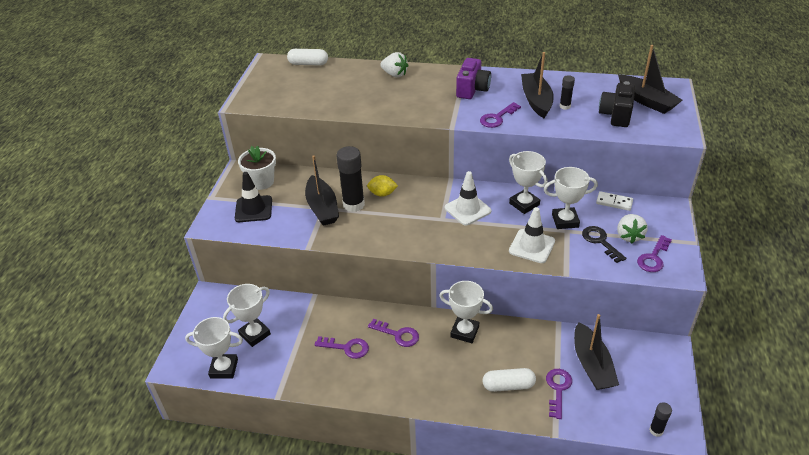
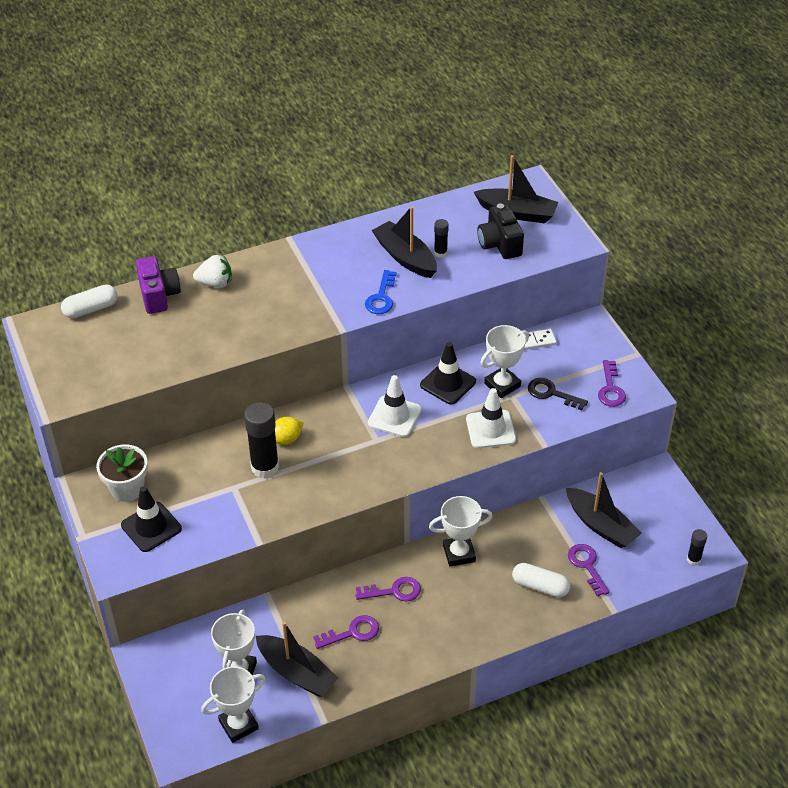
camera: 35 degrees left, 5 degrees up
black boat [305,155,339,226] -> black boat moved to [256,621,339,697]
purple camera [456,58,491,99] -> purple camera moved to [136,256,181,314]
purple key [480,102,521,128] -> blue key [365,270,396,314]
white capsule [483,368,536,392] -> white capsule turned 60 degrees clockwise [512,563,570,597]
white trophy [509,151,548,214] -> black traffic cone [420,342,476,405]
white strawberry [617,214,648,243] -> none

